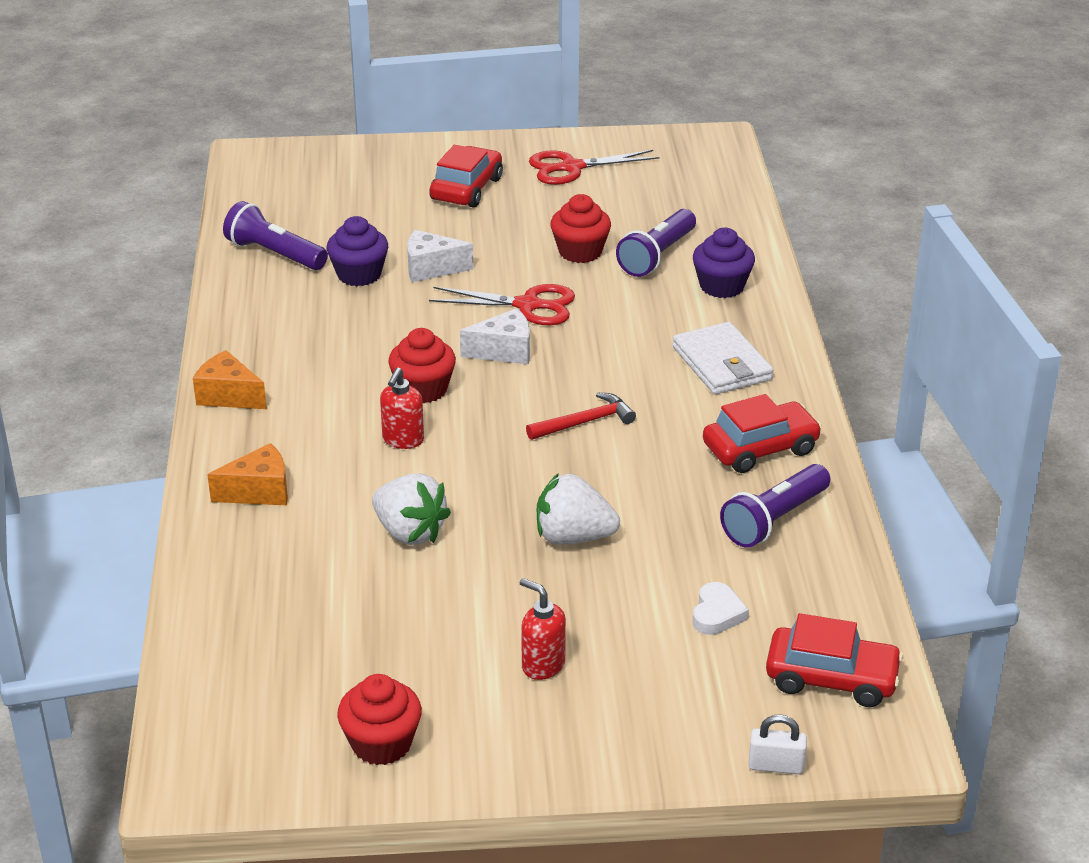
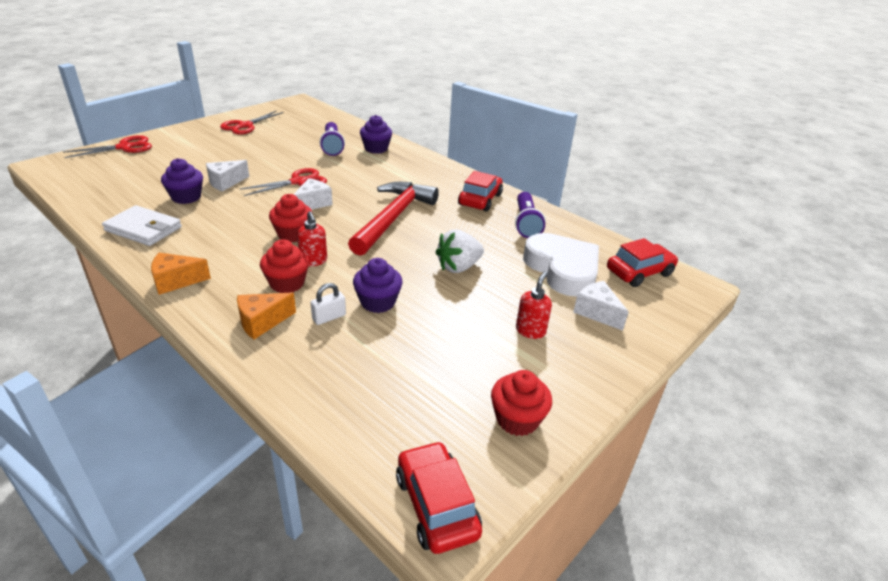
camera: 45 degrees left, 0 degrees up
orange cheese [207,443,288,505] -> orange cheese turned 150 degrees counterclockwise [237,293,296,339]
purple flashlight [223,201,328,270] -> none
white strawberry [372,474,451,545] -> purple cupcake [353,258,403,313]
red car [429,145,503,208] -> red car moved to [396,441,482,554]
red soap dispenser [520,578,566,680] -> red soap dispenser turned 120 degrees clockwise [516,271,552,339]
red hammer [526,393,636,440] -> red hammer [348,182,439,256], size x2.10
red cupcake [551,194,611,263] -> red cupcake moved to [260,239,309,293]
white wallet [672,322,773,395] -> white wallet moved to [102,205,182,246]
white heart [693,582,749,635] -> white heart [523,233,599,297], size x2.38
white padlock [749,715,807,774] -> white padlock moved to [311,283,346,325]
none -> red scissors [63,135,152,158]
none -> white cheese [573,281,629,331]

